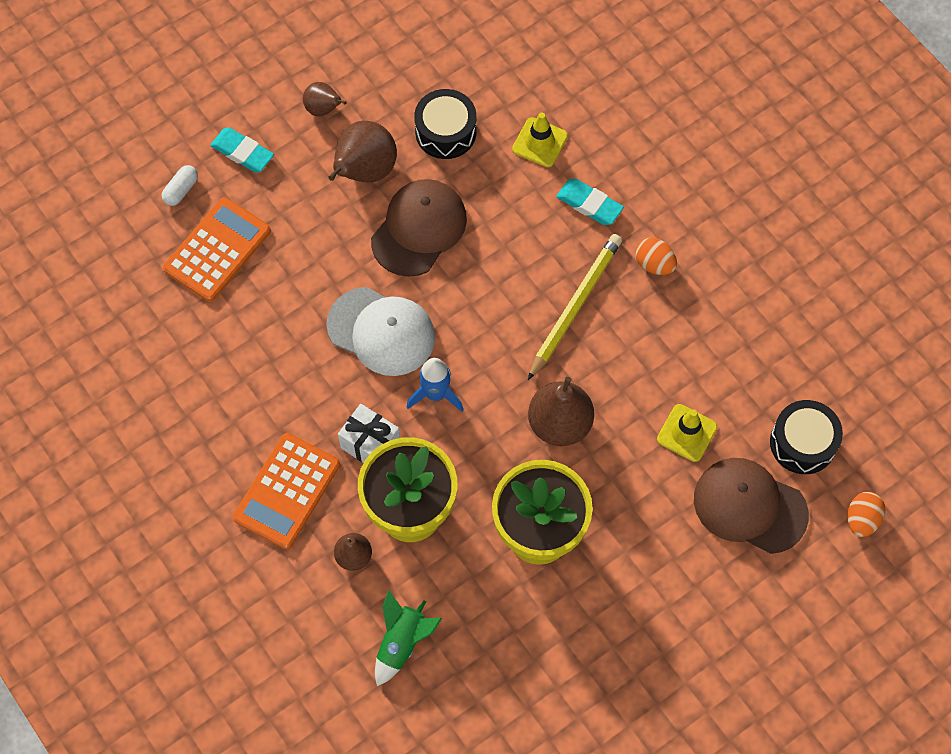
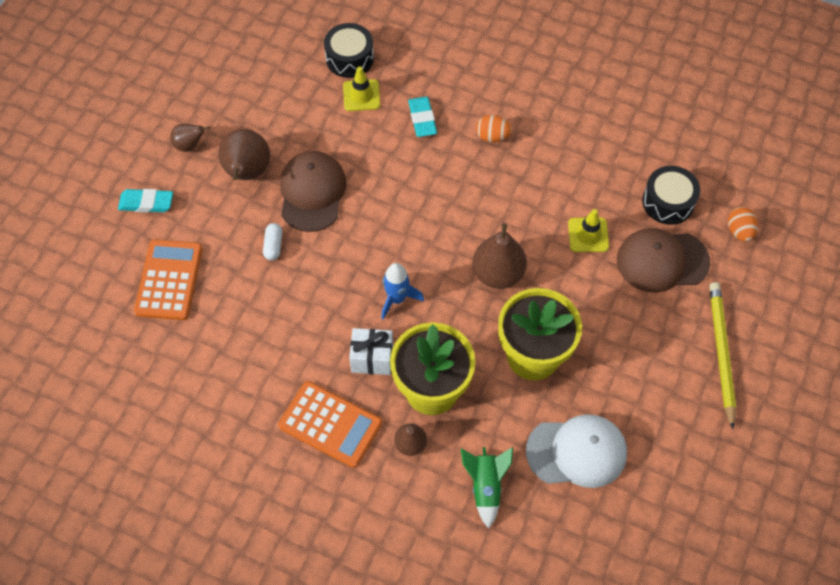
camera: 30 degrees left, 5 degrees down
white capsule [161,165,198,206] -> white capsule moved to [263,223,282,260]
orange calculator [233,433,340,549] -> orange calculator turned 60 degrees counterclockwise [278,381,382,468]
white cap [326,287,435,376] -> white cap moved to [526,414,627,488]
black drum [414,89,476,159] -> black drum moved to [324,23,374,78]
yellow pencil [528,234,622,380] -> yellow pencil moved to [709,282,736,429]
turquoise eraser [556,179,624,225] -> turquoise eraser turned 75 degrees clockwise [408,97,437,137]

